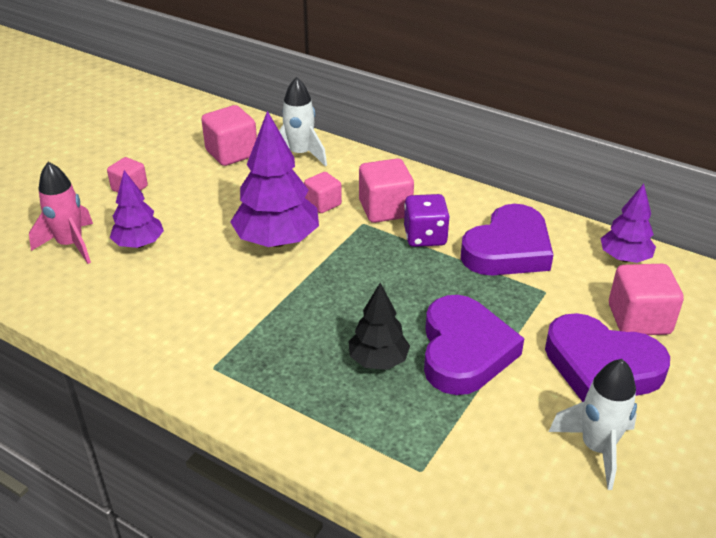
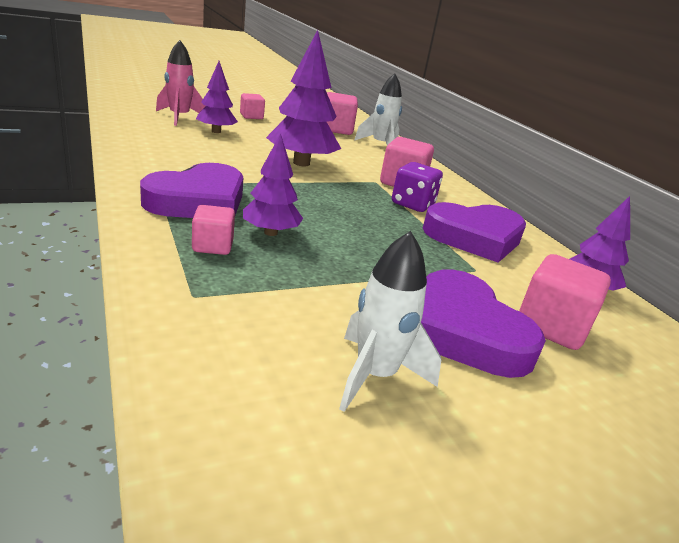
camera: 30 degrees right, 10 degrees down
pink cube [304,172,342,213] -> pink cube moved to [192,205,235,255]
black tree [349,283,410,370] -> purple tree [243,134,303,236]
purple heart [424,295,524,395] -> purple heart moved to [140,163,243,218]

